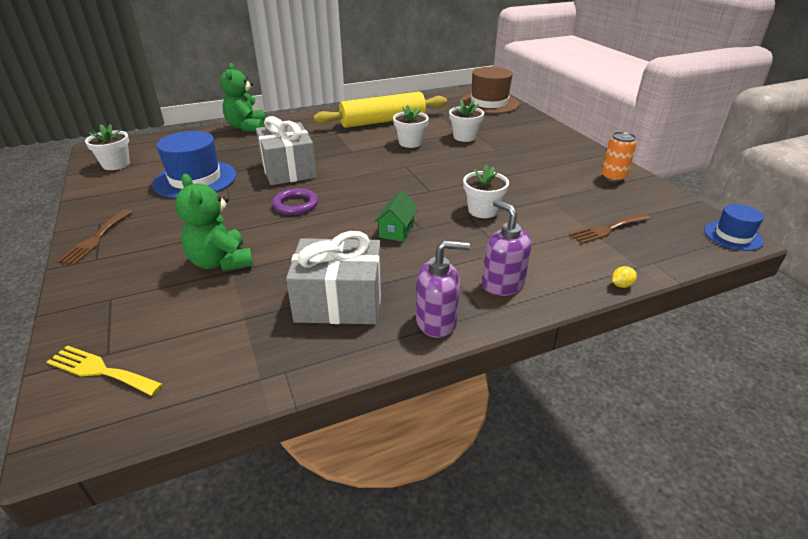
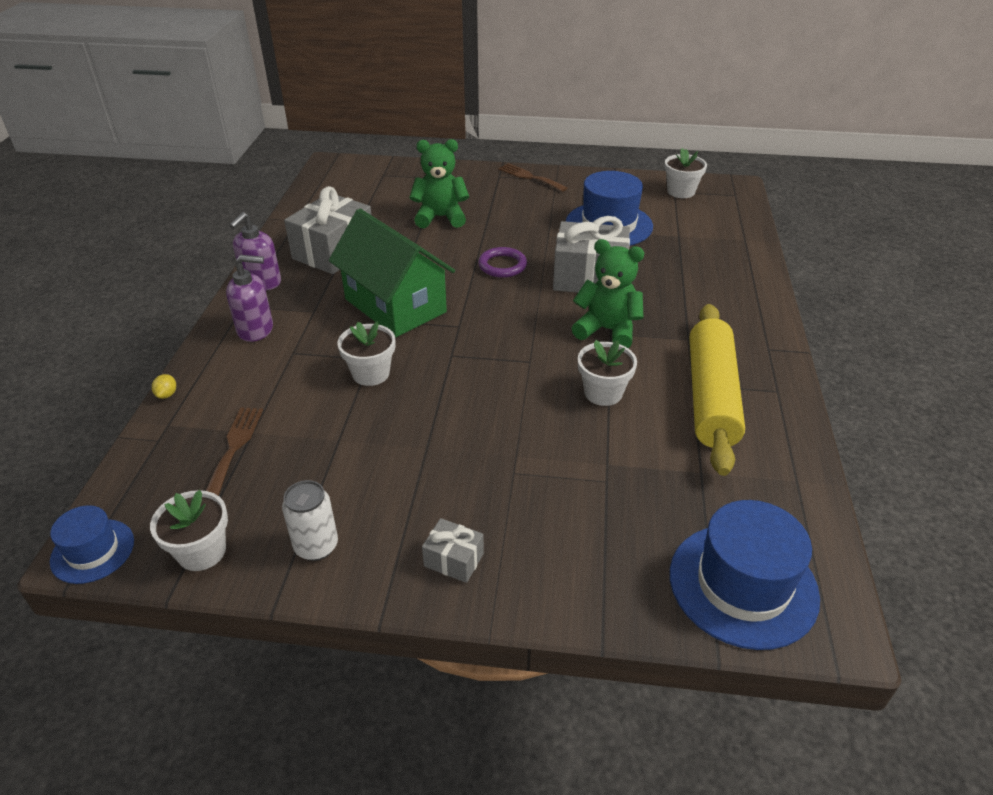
camera: 120 degrees right, 5 degrees up
yellow fork [47,345,163,396] -> none
green teddy bear [220,63,265,132] -> green teddy bear moved to [571,239,644,348]
green house [375,191,418,242] -> green house [329,209,455,337], size x2.32
white flower pot [449,101,484,142] -> white flower pot moved to [150,490,228,571]
brown hat [460,67,520,114] -> blue hat [670,500,820,650]
orange can [601,132,637,182] -> white can [282,480,338,561]
none -> grey gift [422,518,484,583]

